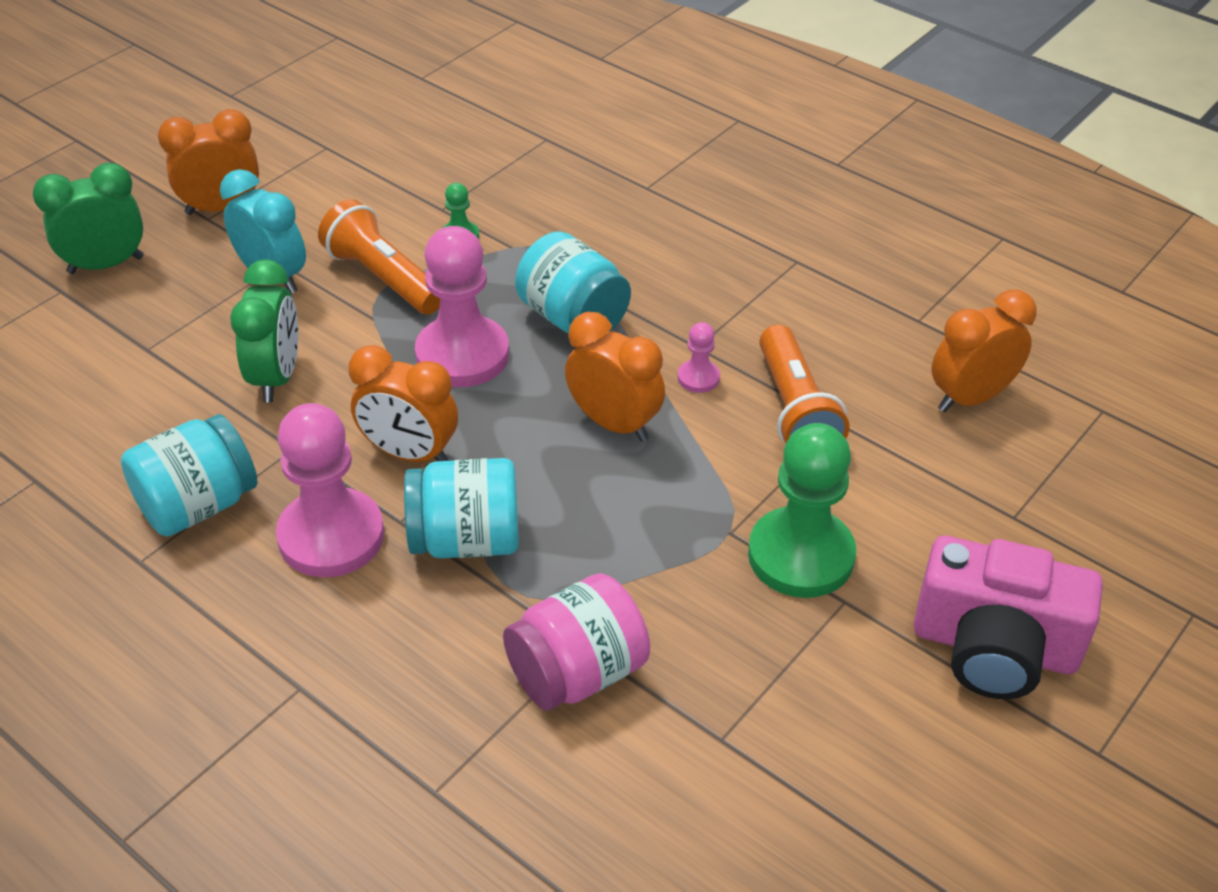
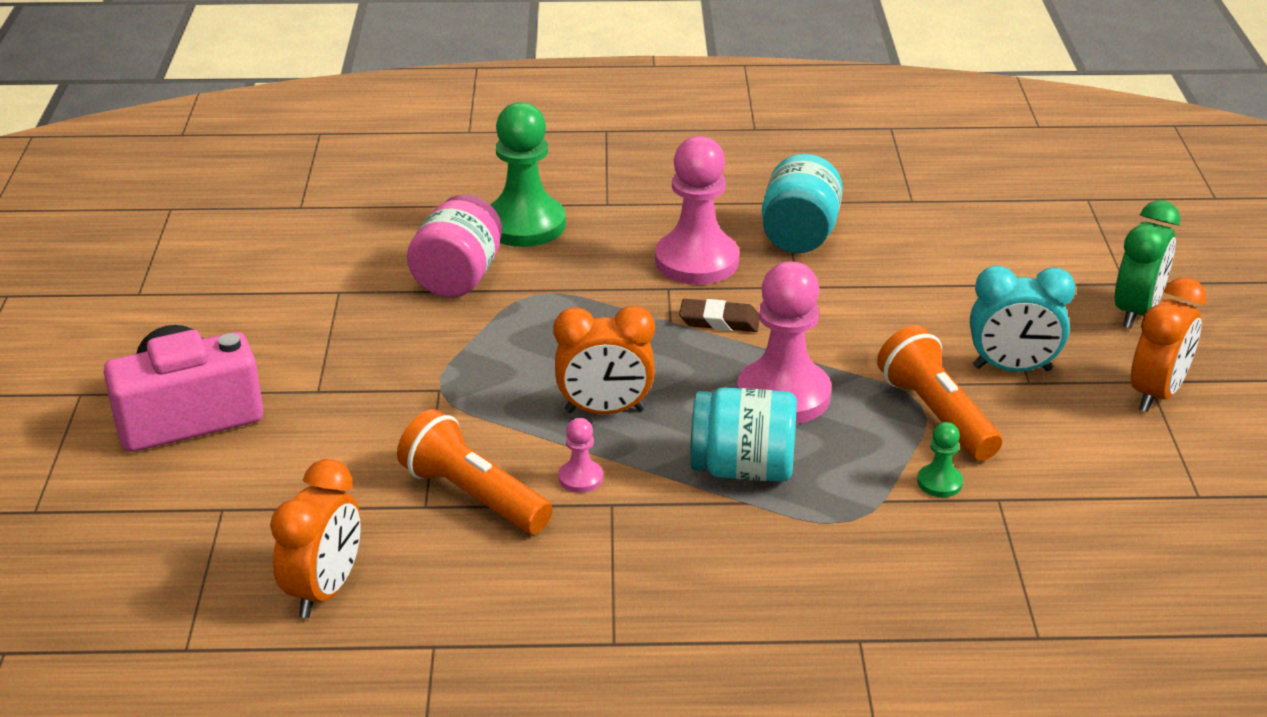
camera: 140 degrees right, 10 degrees down
green clock [230,259,298,402] -> none
orange flashlight [318,199,440,315] -> orange flashlight turned 120 degrees counterclockwise [877,326,1002,461]
orange clock [349,345,458,462] -> brown eraser [679,299,760,332]
turquoise jar [404,458,519,558] -> none
green pawn [748,423,856,598] -> green pawn moved to [490,102,566,247]

